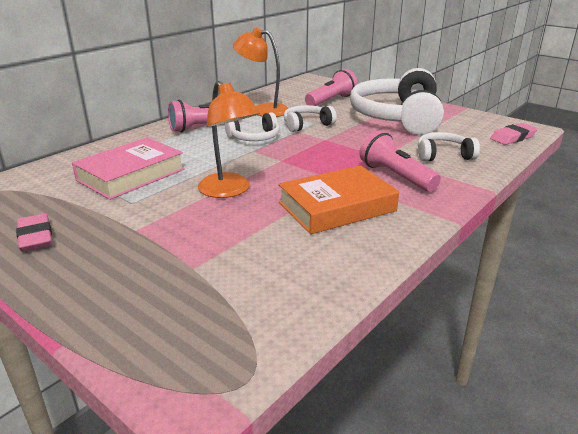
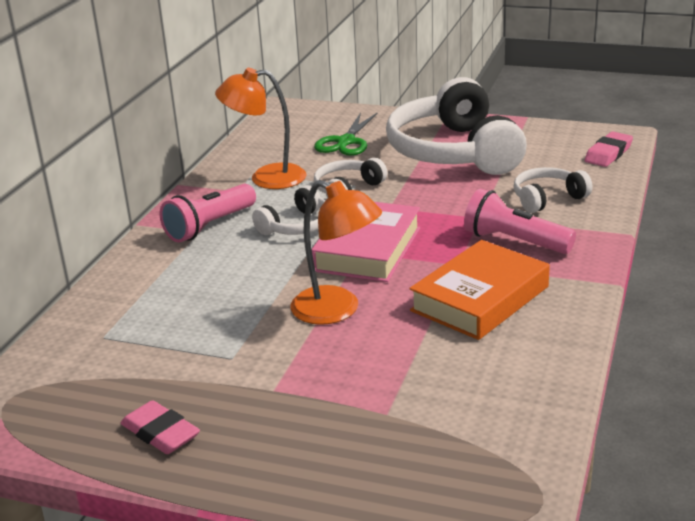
camera: 20 degrees left, 0 degrees up
pink book [72,137,185,200] -> pink book moved to [312,202,420,282]
pink flashlight [305,69,358,106] -> green scissors [314,112,378,156]

